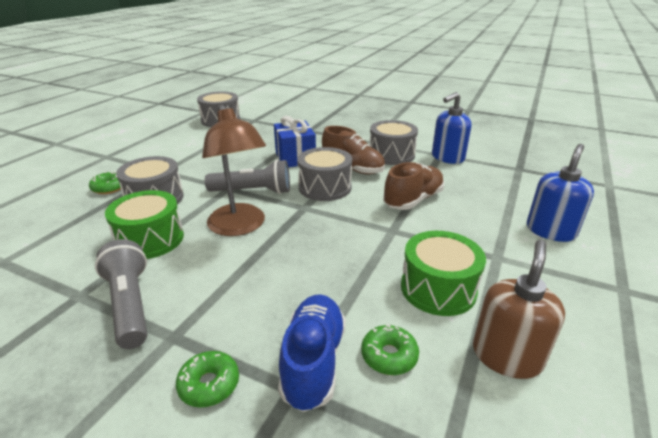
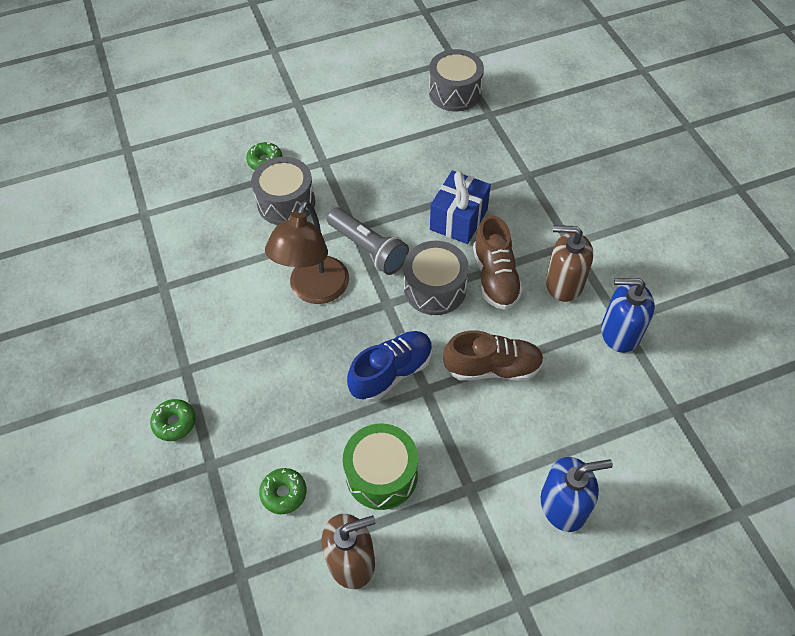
camera: 45 degrees right, 25 degrees up
grey flashlight [95,239,148,349] -> none
green drum [105,190,184,259] -> none
blue shoe [278,294,346,412] -> blue shoe moved to [347,331,433,402]
grey drum [369,120,418,165] -> brown soap dispenser [546,225,593,302]

